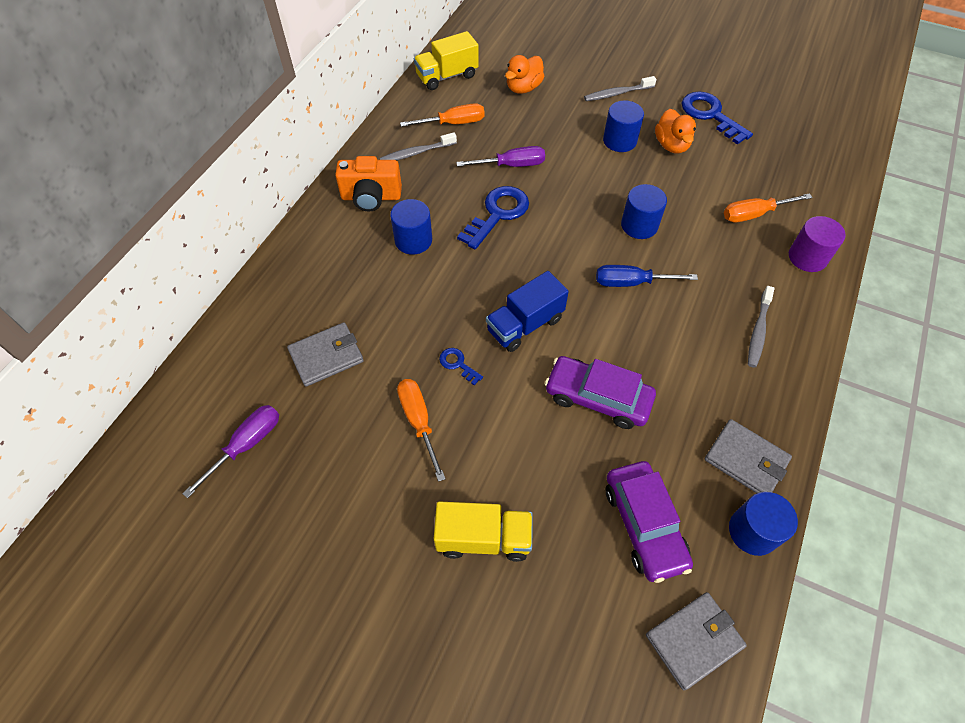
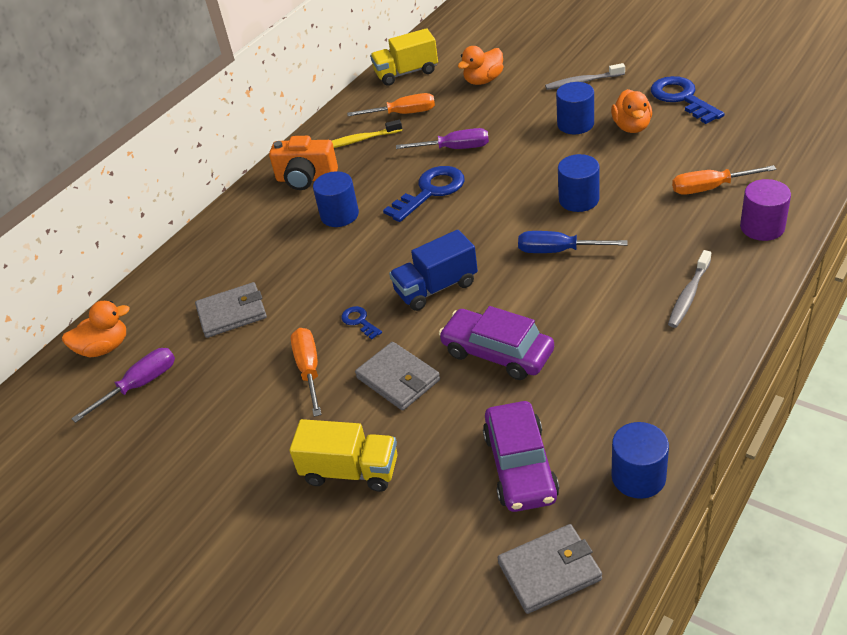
camera: 15 degrees right, 15 degrees down
grey toothbrush [379,132,457,161] -> yellow toothbrush [332,120,402,148]
grey wallet [705,419,792,493] -> grey wallet moved to [355,342,440,411]
none -> orange duck [62,301,130,357]

